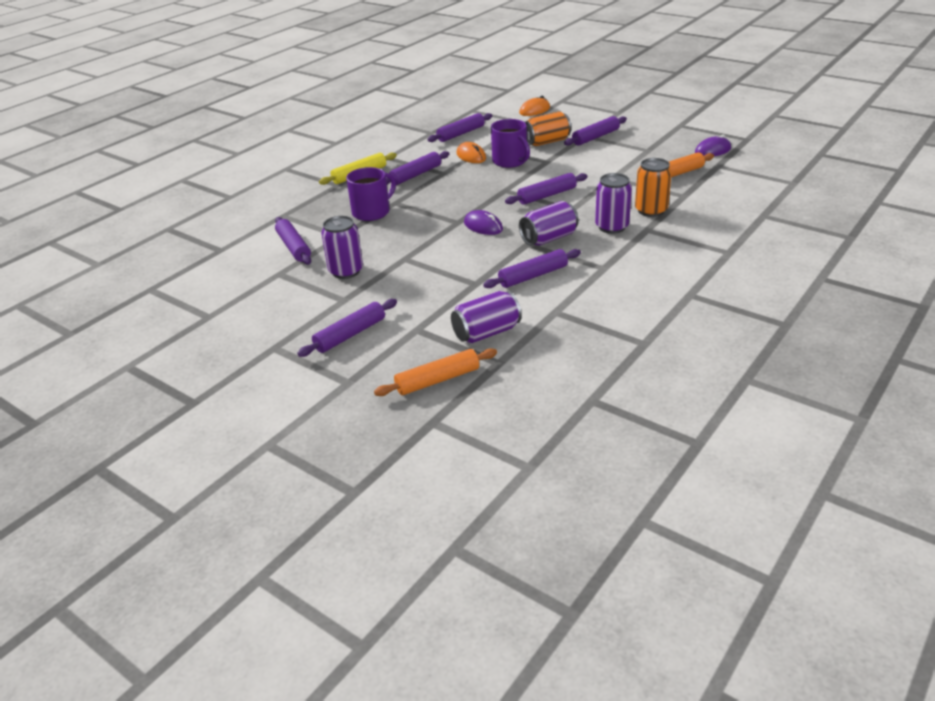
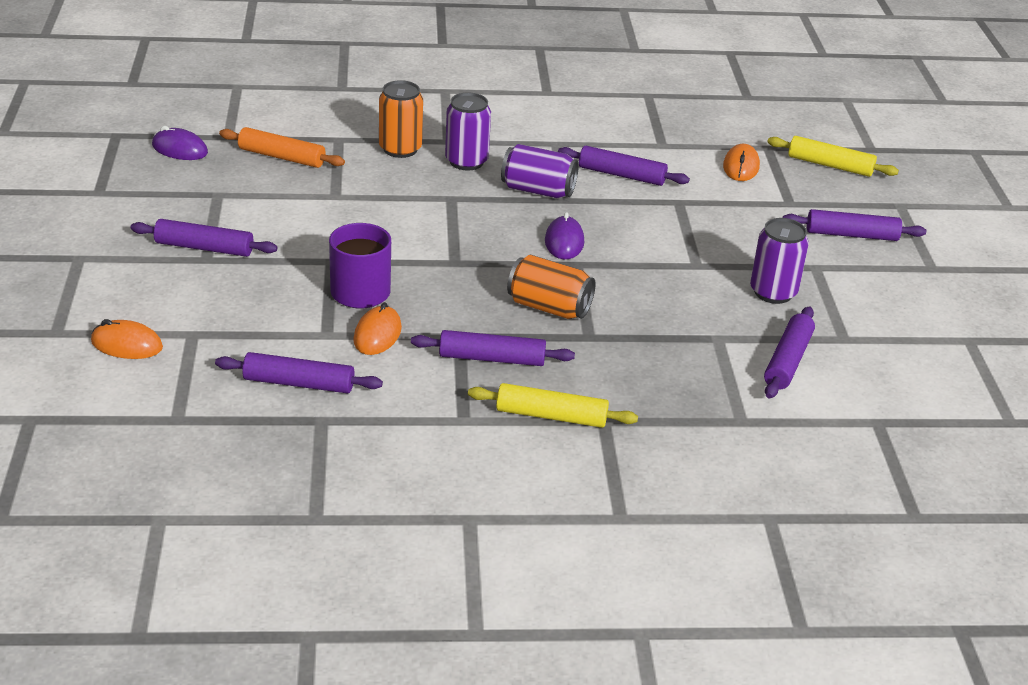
camera: 135 degrees left, 0 degrees up
purple mug [346,167,396,221] -> none
orange rolling pin [374,348,497,396] -> yellow rolling pin [767,136,899,177]
purple can [451,291,522,344] -> orange mouse [723,144,760,181]
purple rolling pin [505,173,588,205] -> none
orange can [525,111,571,146] -> orange can moved to [507,255,596,319]

